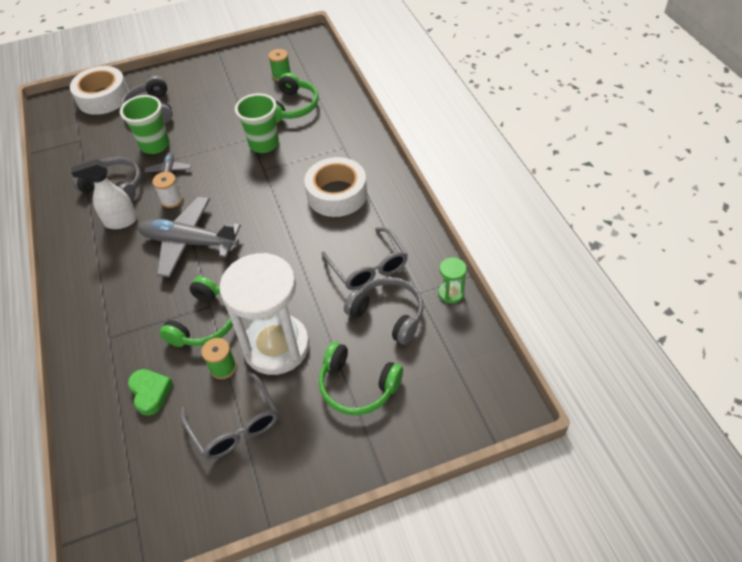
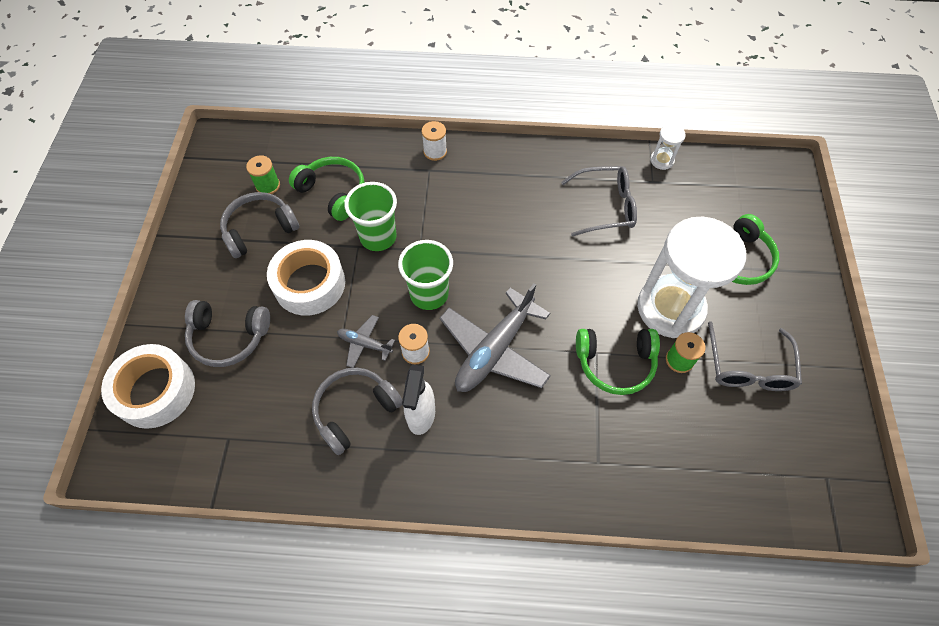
camera: 70 degrees left, 10 degrees up
green cup [120,95,170,154] -> green cup moved to [398,240,453,310]
green heart [128,369,173,416] -> none
green headphones [159,276,233,347] -> green headphones turned 135 degrees clockwise [576,329,660,395]
grey glasses [181,371,278,460] -> grey glasses turned 105 degrees clockwise [708,321,802,391]
white tape [304,157,367,217] -> white tape moved to [267,240,345,315]
grey headphones [344,277,424,345] -> grey headphones moved to [220,192,299,258]
green hourglass [438,257,467,304] -> white hourglass [650,124,686,170]
none -> white spool [422,121,447,161]

